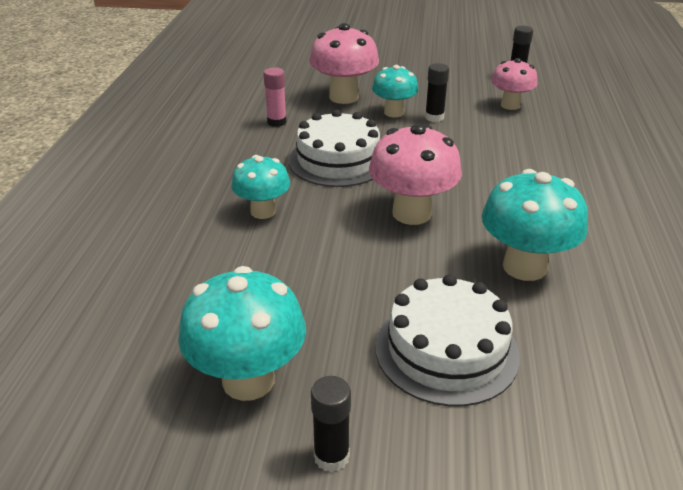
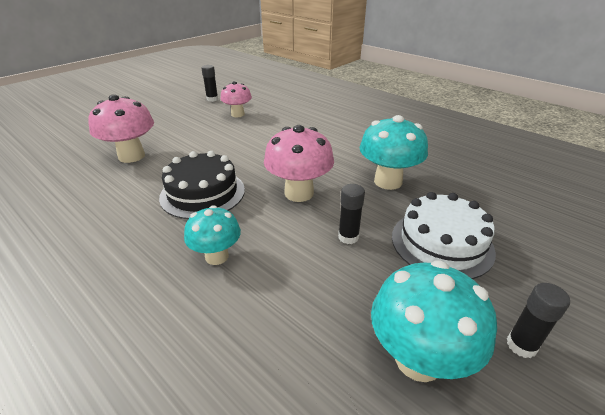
camera: 55 degrees left, 0 degrees up
pink glue stick [263,67,287,127] -> none
white cake [289,109,380,187] -> black cake [159,151,245,219]
turquoise mushroom [372,65,419,117] -> none
black glue stick [425,63,449,122] -> black glue stick moved to [338,184,365,244]

